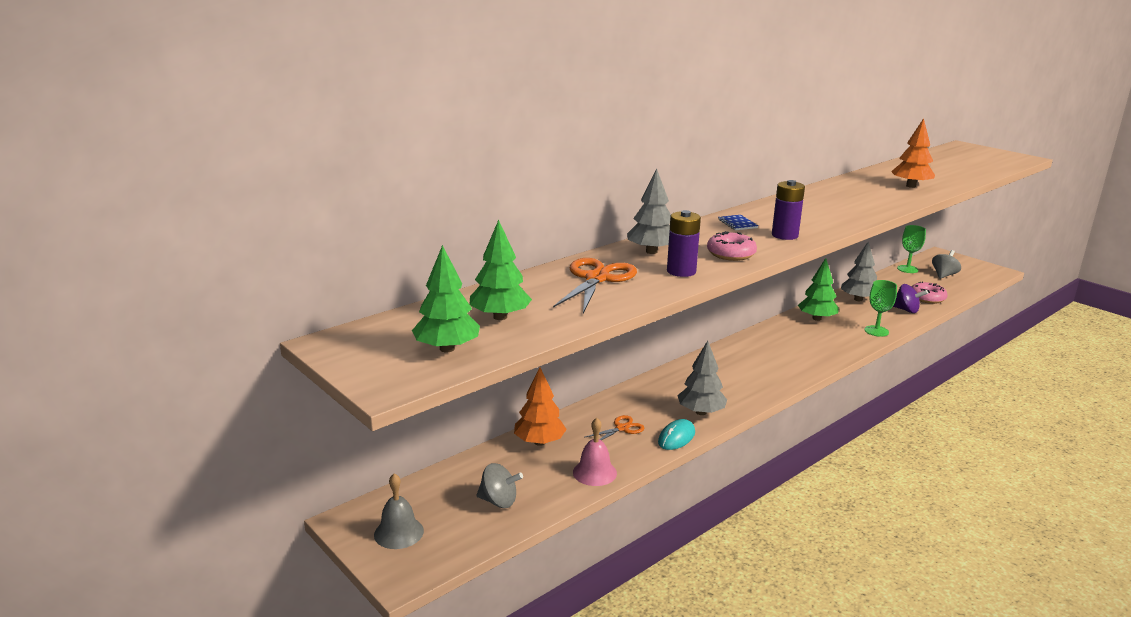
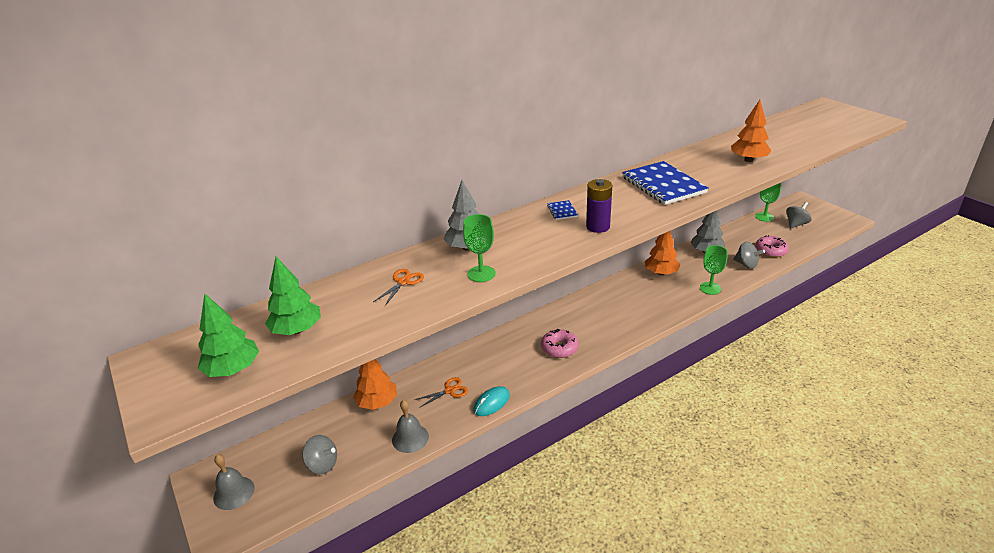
camera: 10 degrees right, 10 degrees up
orange scissors [553,258,637,313] -> orange scissors [373,269,424,306], size x0.54
pink bell [573,418,617,486] -> grey bell [392,400,429,453]
purple battery [667,210,701,277] -> green goblet [463,214,495,282]
grey tree [677,341,727,415] -> none
pink donut [707,231,757,261] -> pink donut moved to [541,329,579,358]
green tree [798,258,839,321] -> orange tree [645,231,680,275]
purple spinning top [893,284,928,313] -> grey spinning top [733,242,765,269]
none -> blue notebook [622,161,708,205]

